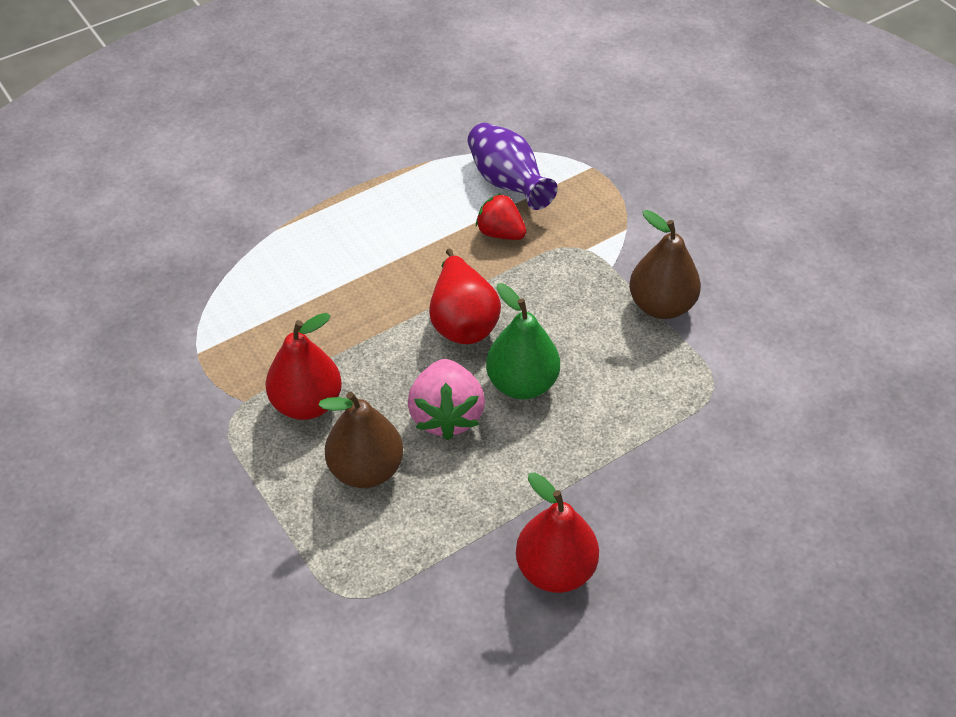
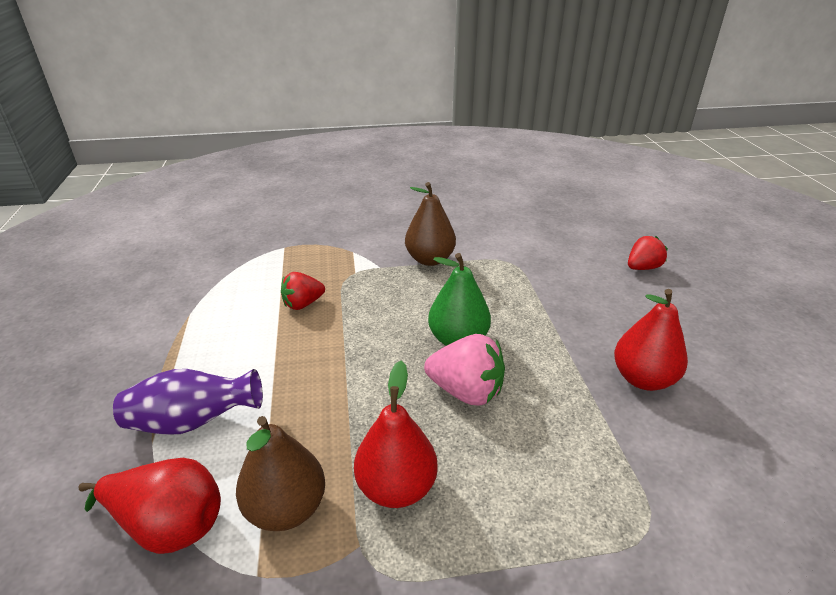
camera: 65 degrees left, 15 degrees down
brown pear [318,392,403,488] -> brown pear moved to [236,416,325,531]
red pear [429,248,501,344] -> red pear moved to [79,458,221,554]
purple vase [467,123,558,210] -> purple vase moved to [113,369,263,435]
none -> red strawberry [628,236,668,270]

